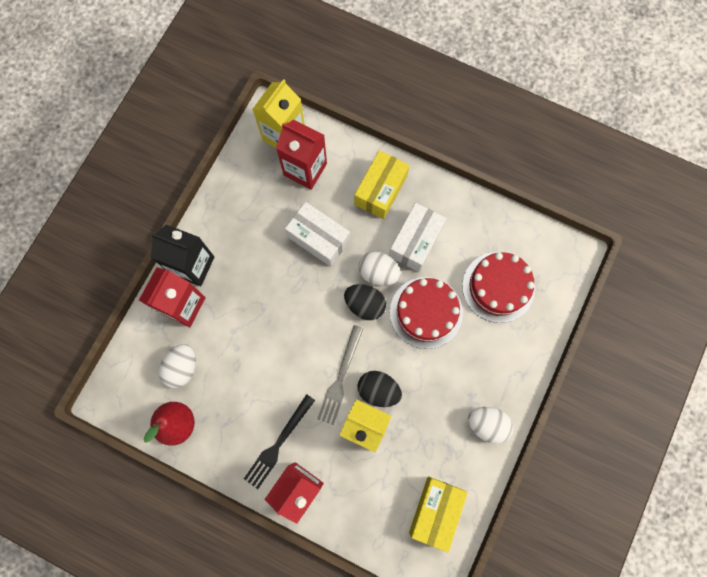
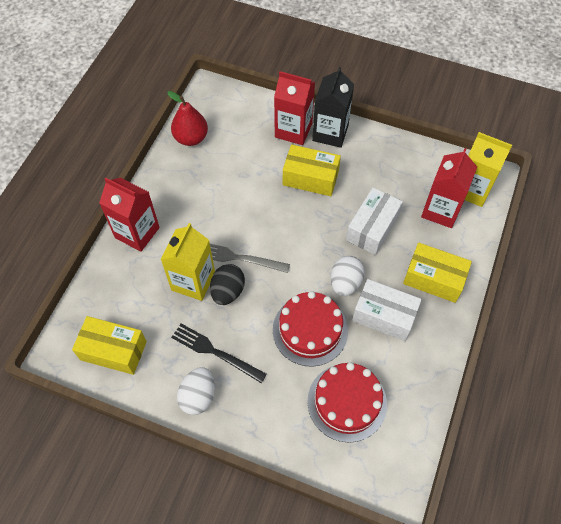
camera: 85 degrees right, 15 degrees down
white egg [159,344,196,388] -> none
black fork [244,394,315,489] -> black fork moved to [171,324,267,383]
black egg [344,284,386,320] -> none
none -> yellow box [283,145,341,196]

